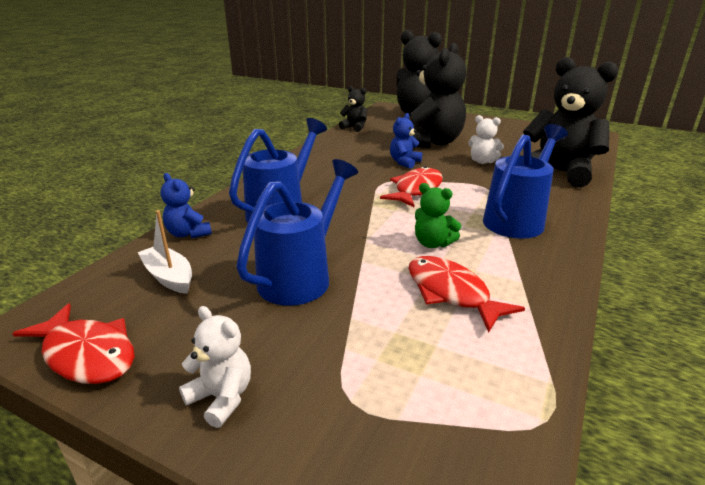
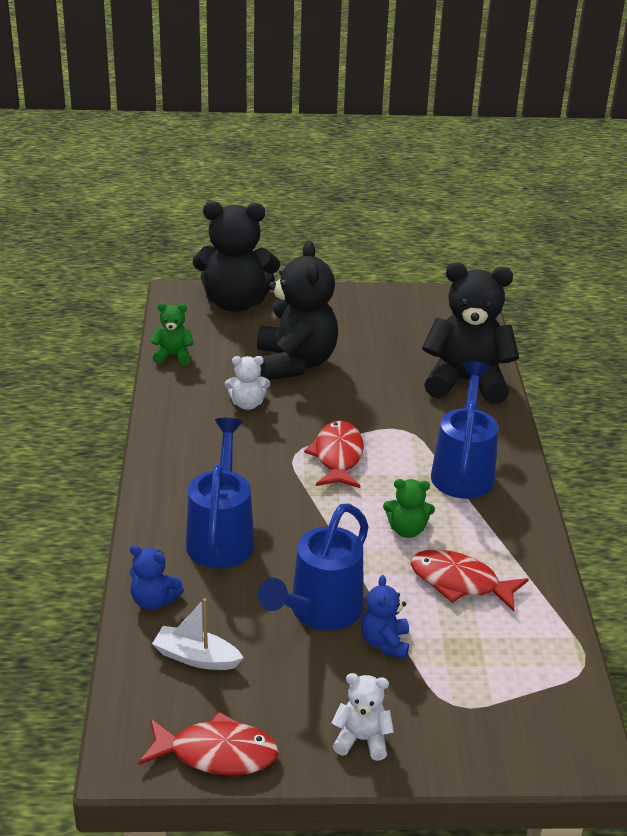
camera: 30 degrees left, 5 degrees up
blue watering can [236,159,358,306] -> blue watering can turned 150 degrees counterclockwise [258,504,369,630]
black teddy bear [339,86,367,132] -> green teddy bear [150,303,194,365]
blue teddy bear [390,113,422,169] -> blue teddy bear moved to [361,575,409,659]
white teddy bear [468,115,504,164] -> white teddy bear moved to [225,356,270,410]

